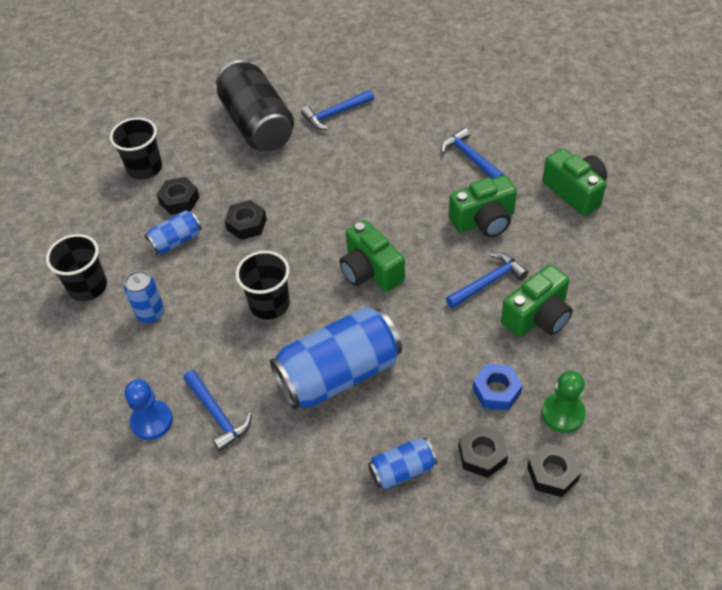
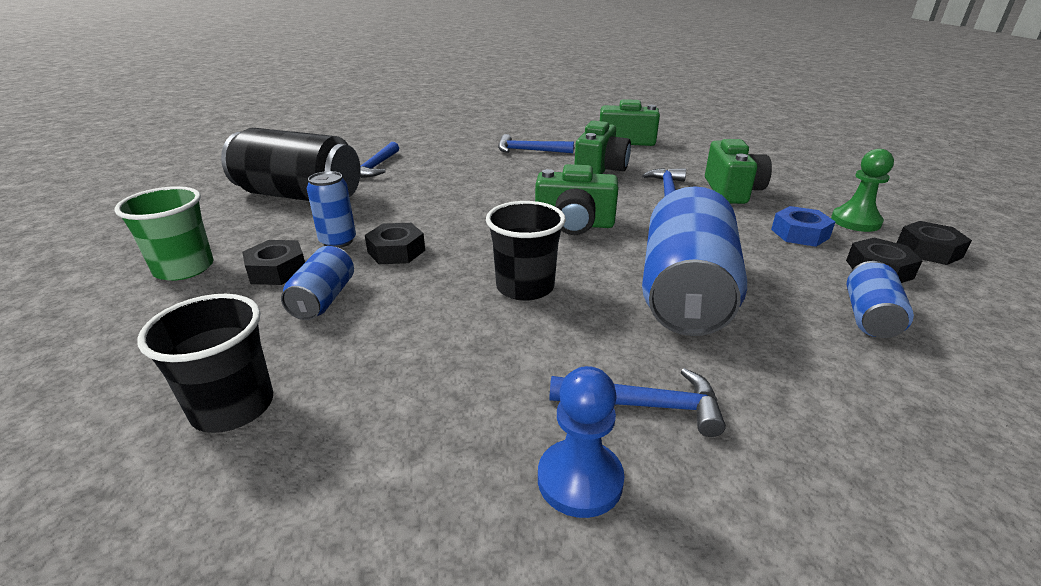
camera: 50 degrees left, 20 degrees down
black cup [110,118,162,179] -> green cup [114,186,214,281]
blue can [124,271,165,323] -> blue can moved to [307,171,356,248]

